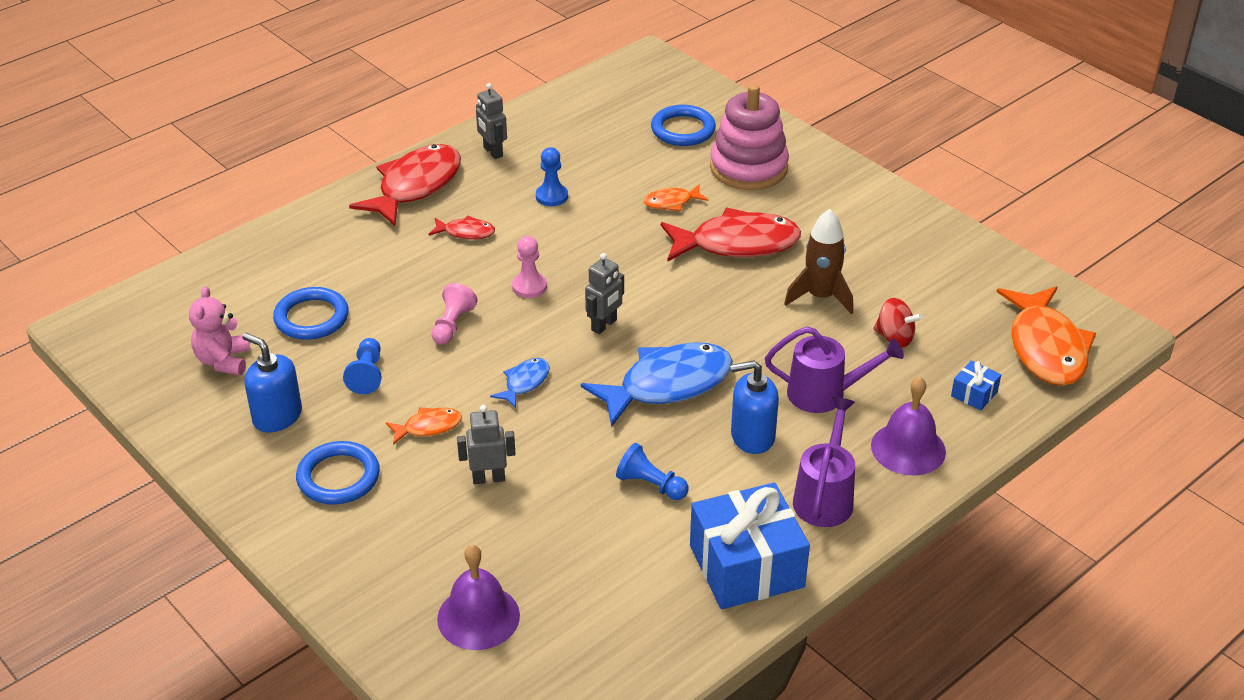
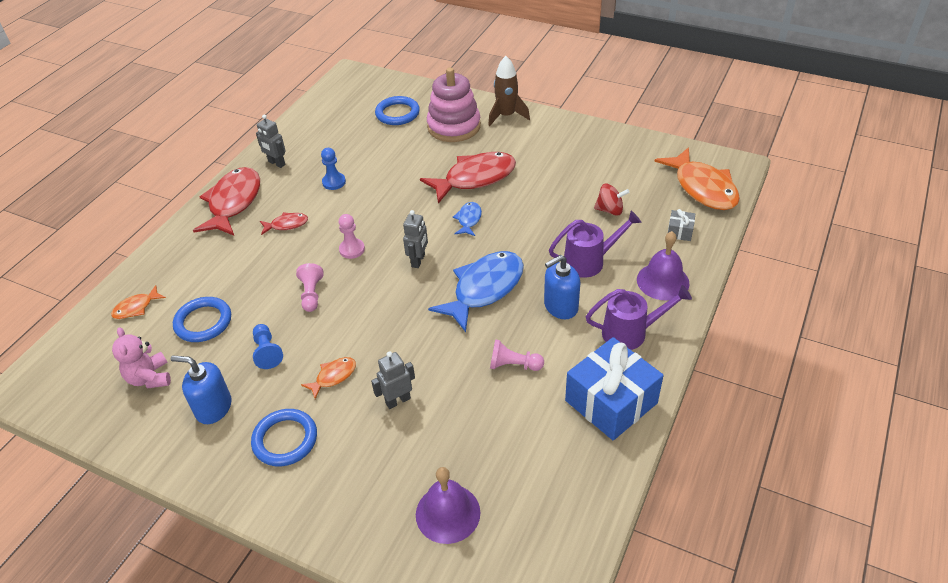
camera: 20 degrees left, 5 degrees up
blue fish [490,358,550,408] -> blue fish moved to [453,202,482,236]
blue pawn [616,443,688,500] -> pink pawn [490,339,544,371]
orange fish [644,185,708,211] -> orange fish moved to [111,285,166,319]
brown rocket [784,209,853,314] -> brown rocket moved to [488,56,530,126]
purple watering can [793,397,855,527] -> purple watering can turned 90 degrees clockwise [586,285,692,350]
blue gift [951,360,1001,411] -> grey gift [668,209,695,241]

